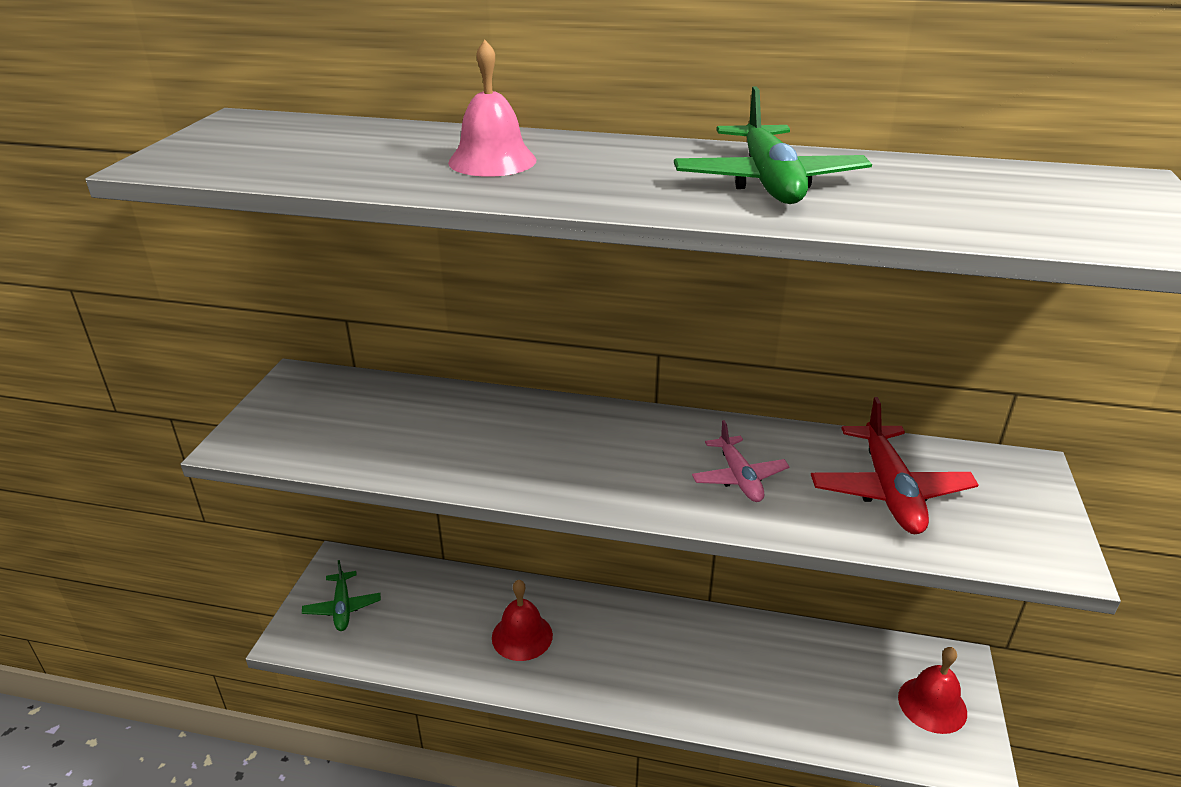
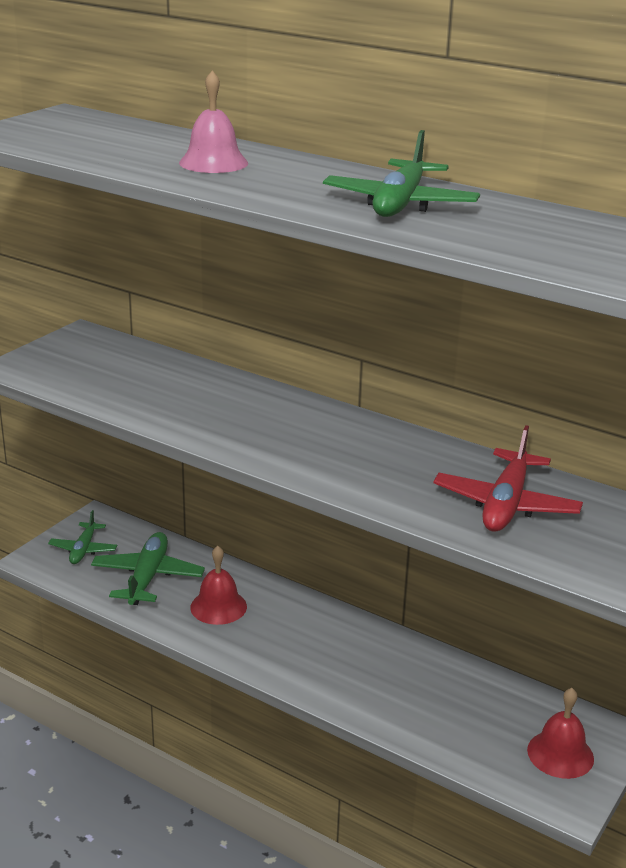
camera: 20 degrees right, 5 degrees down
pink plane [692,420,790,502] -> none
none -> green plane [91,532,205,605]

